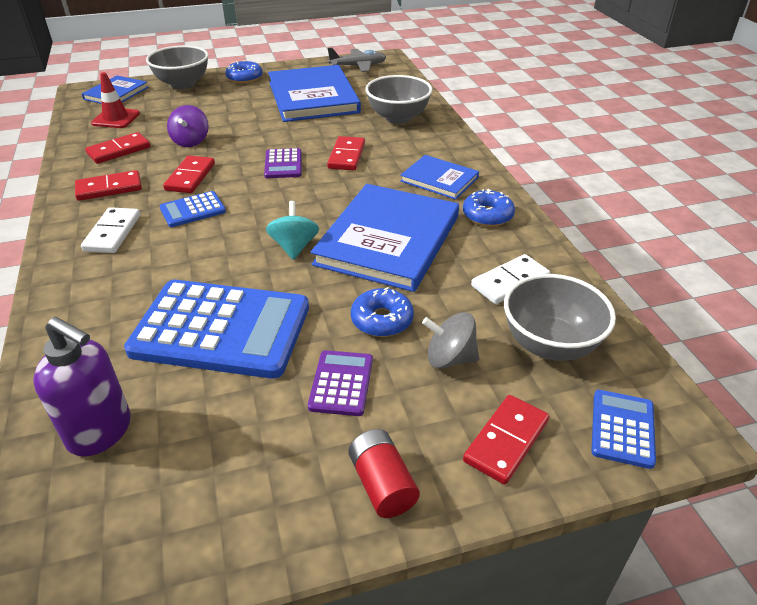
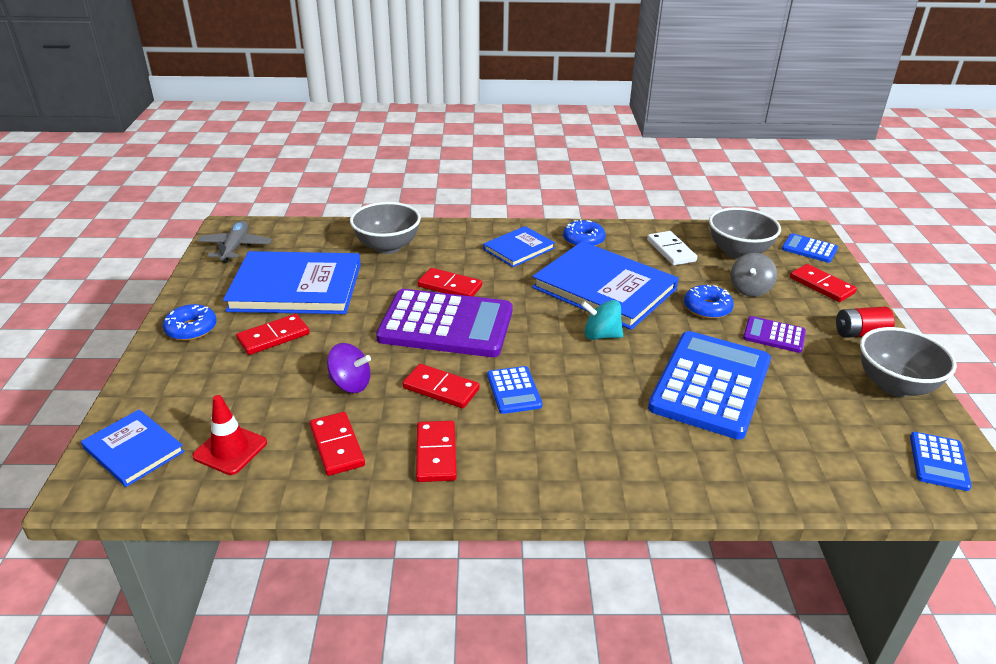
camera: 75 degrees left, 5 degrees down
purple soap dispenser [33,317,131,457] -> none
white domino [81,207,140,253] -> none
grey bowl [146,45,209,89] -> grey bowl moved to [860,327,957,397]
purple calculator [264,148,302,178] -> purple calculator [376,289,513,357], size x2.18
none -> red domino [236,314,310,355]
none -> blue calculator [910,432,972,491]

